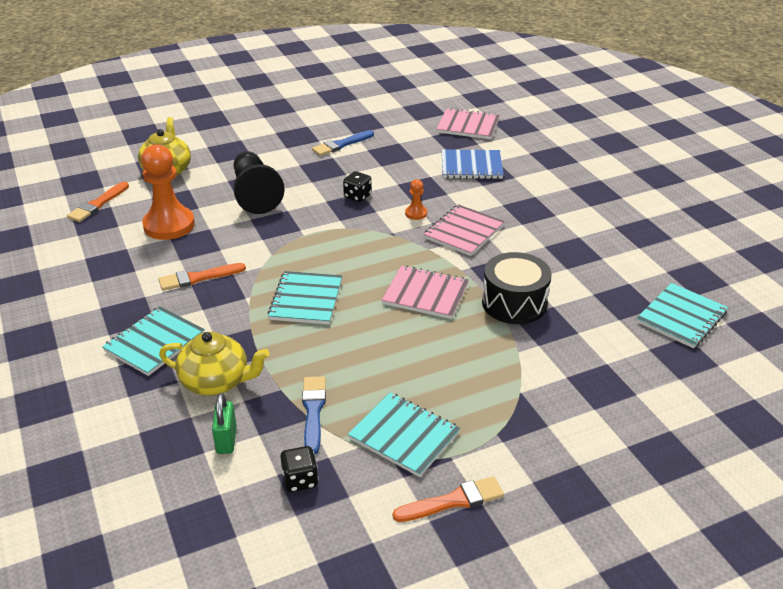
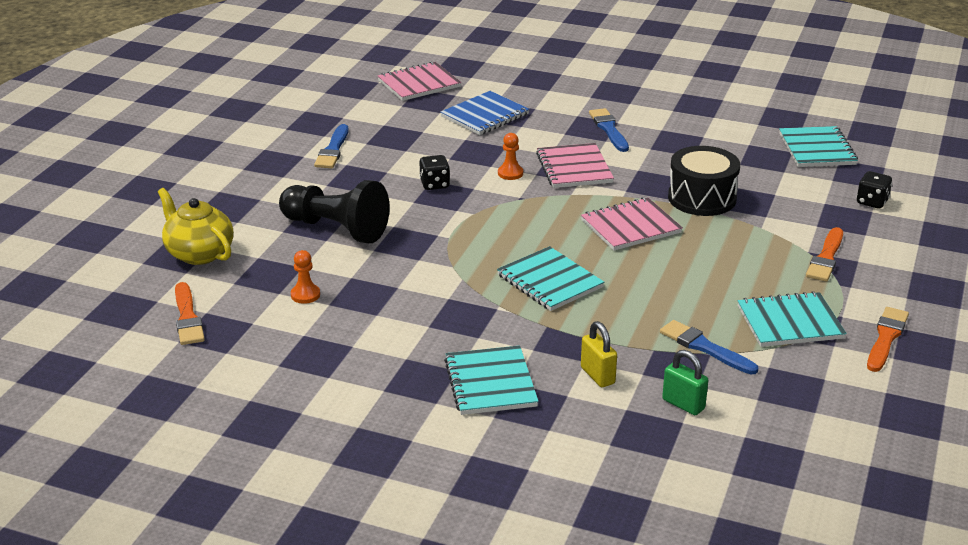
camera: 45 degrees left, 5 degrees down
orange pawn [141,144,195,240] -> orange pawn [291,250,320,304], size x0.44
orange brush [159,263,246,291] -> orange brush moved to [806,227,843,282]
yellow teapot [159,332,269,396] -> yellow padlock [581,321,617,387]
black dice [280,446,319,492] -> black dice moved to [857,171,892,209]
none -> blue brush [589,108,629,152]

